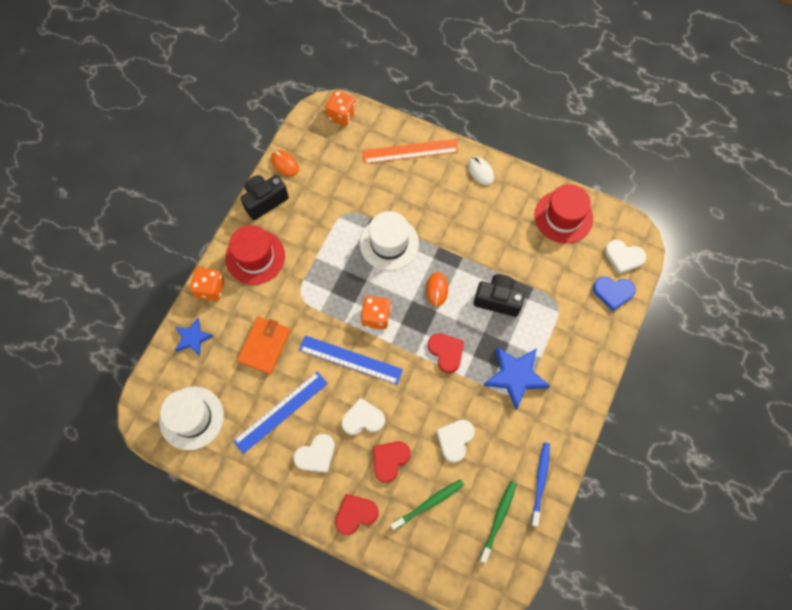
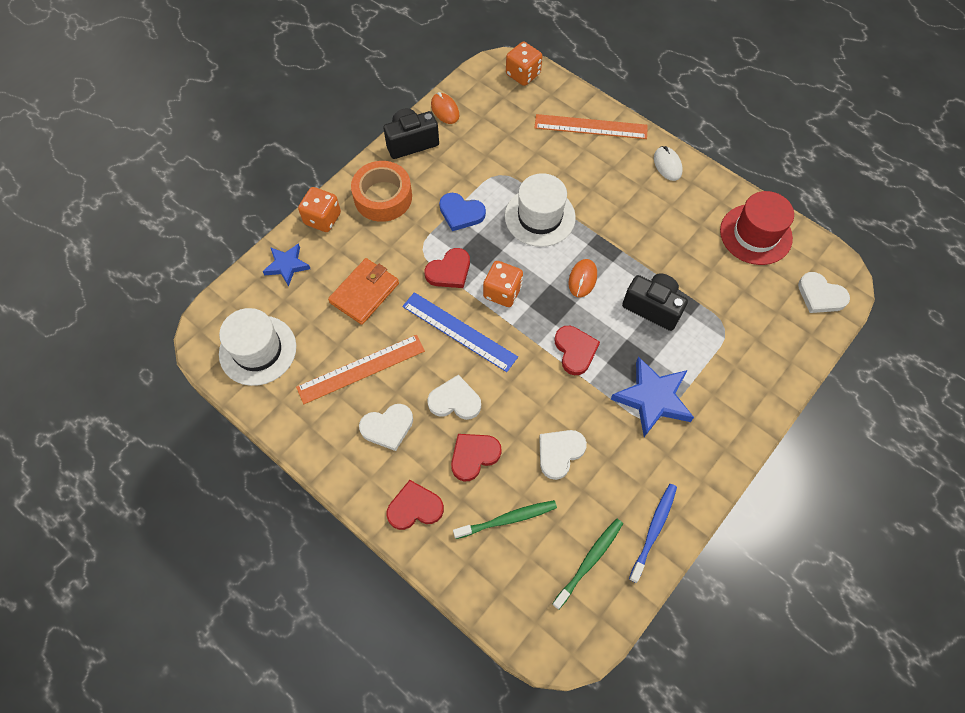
camera: 15 degrees right, 5 degrees down
red hat [225,225,285,285] -> orange tape [351,161,412,222]
blue ruler [233,371,328,454] -> orange ruler [296,335,425,404]
blue heart [593,277,636,311] -> blue heart moved to [439,193,486,231]
none -> red heart [424,248,470,288]

